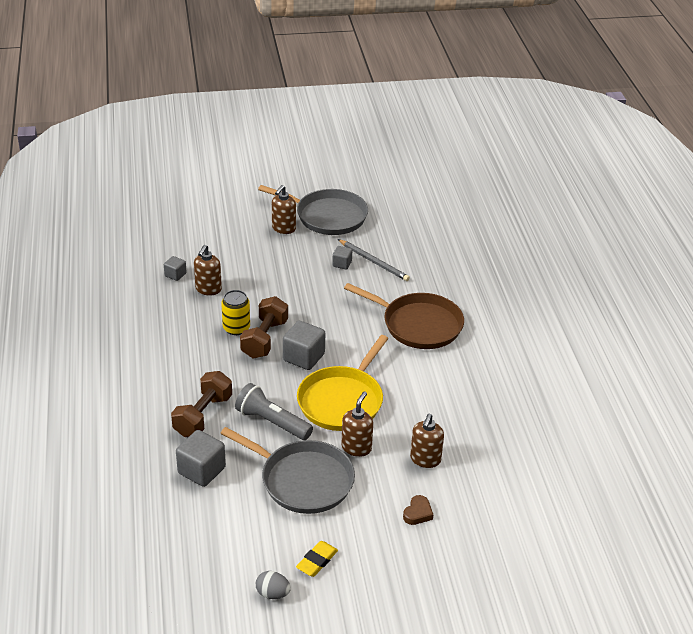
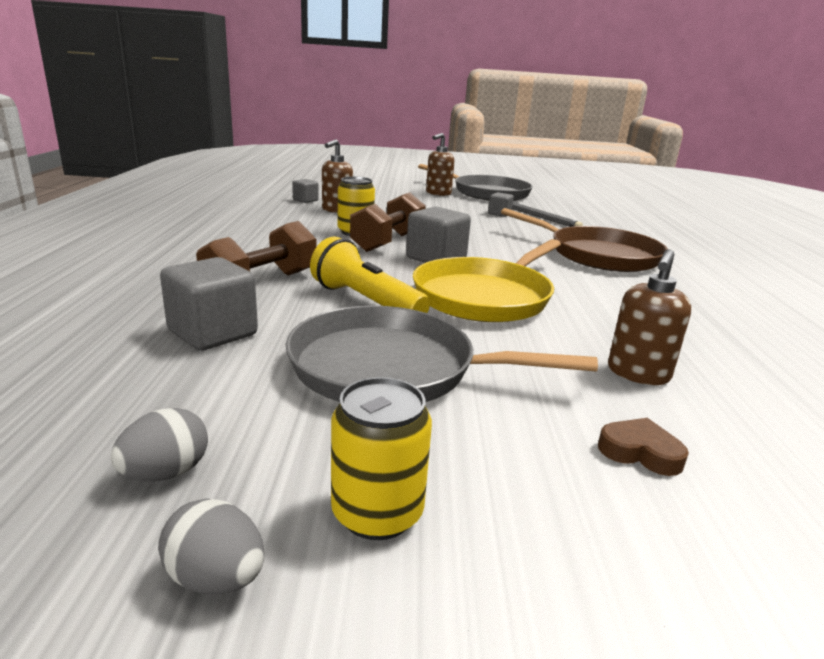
camera: 10 degrees right, 15 degrees down
grey pan [220,427,355,514] -> grey pan turned 150 degrees clockwise [285,306,598,402]
grey flashlight [235,383,313,440] -> yellow flashlight [310,236,430,313]
yellow eraser [296,541,338,577] -> yellow can [331,377,432,540]
brown soap dispenser [342,391,373,457] -> none
brown heart [403,495,433,525] -> brown heart turned 105 degrees counterclockwise [598,418,689,476]
none -> grey egg [111,408,208,481]

